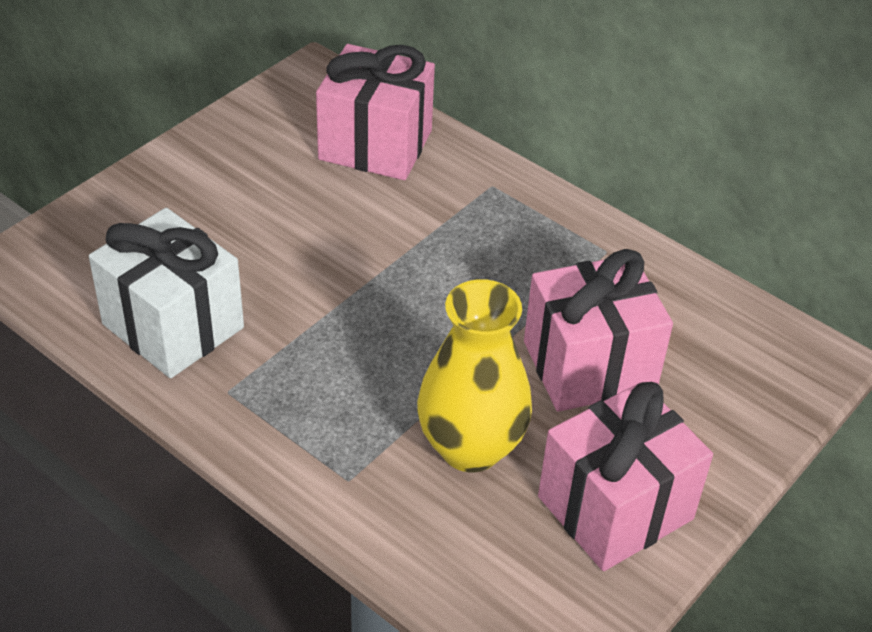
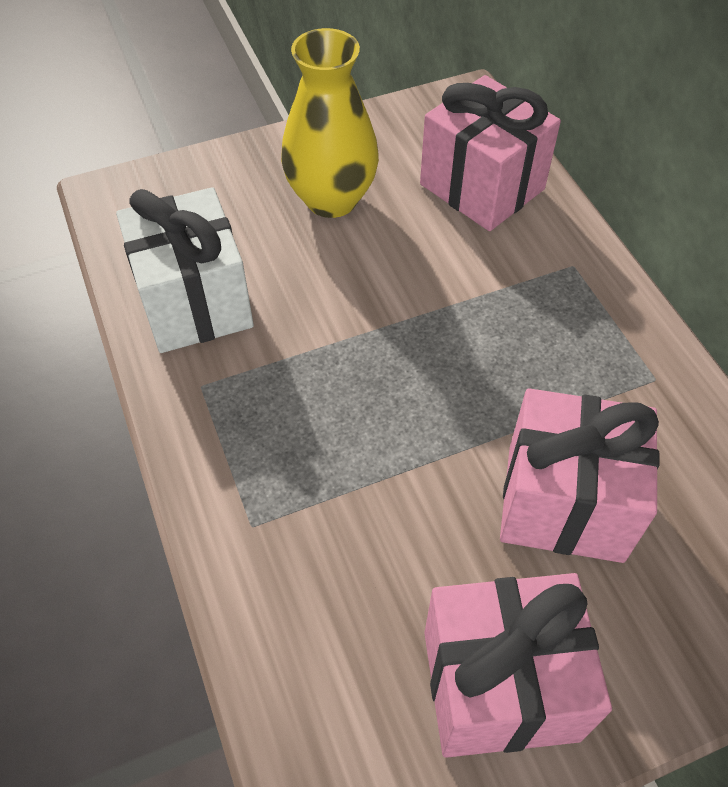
camera: 30 degrees right, 10 degrees up
yellow vase [417,279,532,472] -> yellow vase moved to [281,28,379,218]

